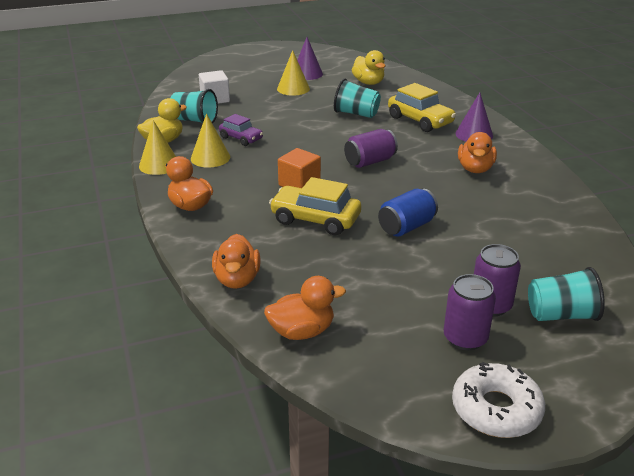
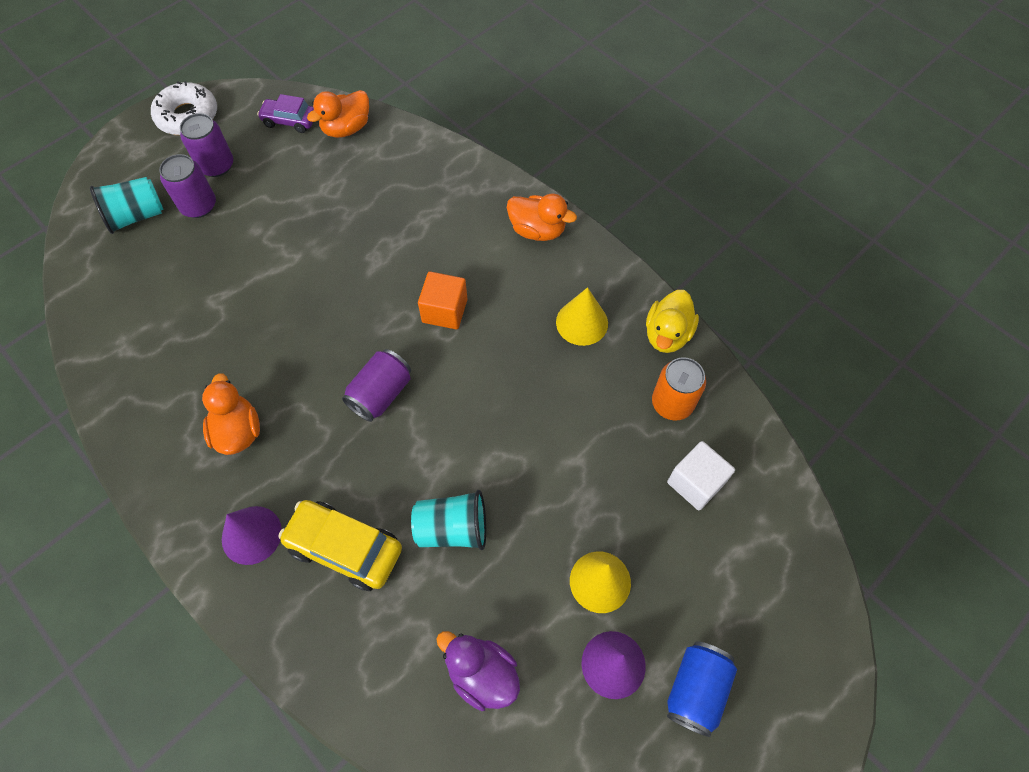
camera: 155 degrees right, 30 degrees up
yellow cone [139,120,176,175] -> none
turquoise cup [170,89,218,124] -> orange can [652,357,706,421]
orange duck [212,234,261,289] -> none
purple car [219,114,263,146] -> purple car moved to [257,94,314,133]
yellow car [269,177,361,235] -> none
yellow duck [352,50,386,85] -> purple duck [436,631,520,711]
blue can [378,189,438,237] -> blue can moved to [667,641,737,737]

